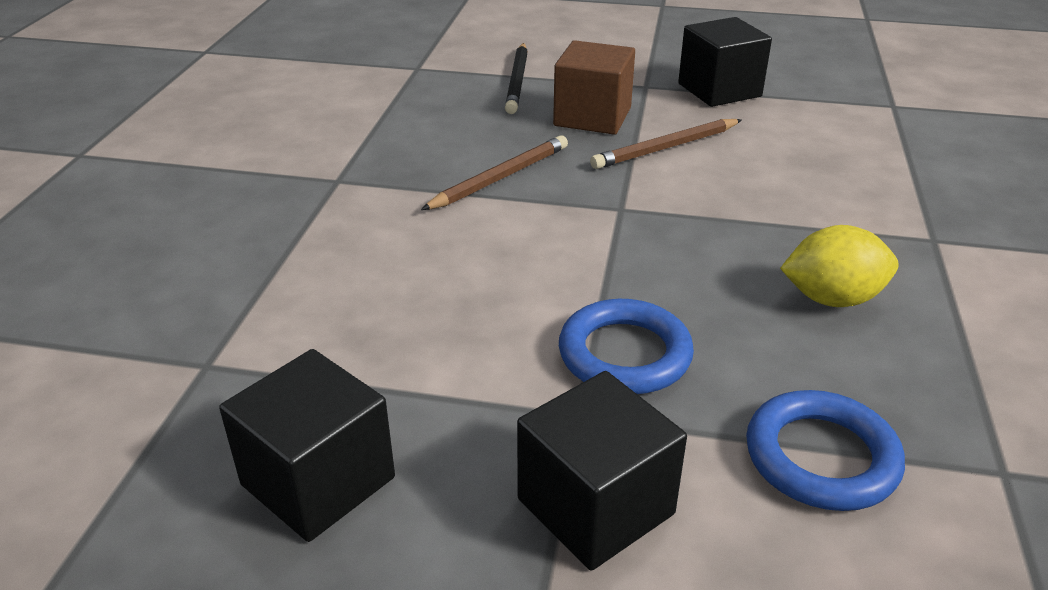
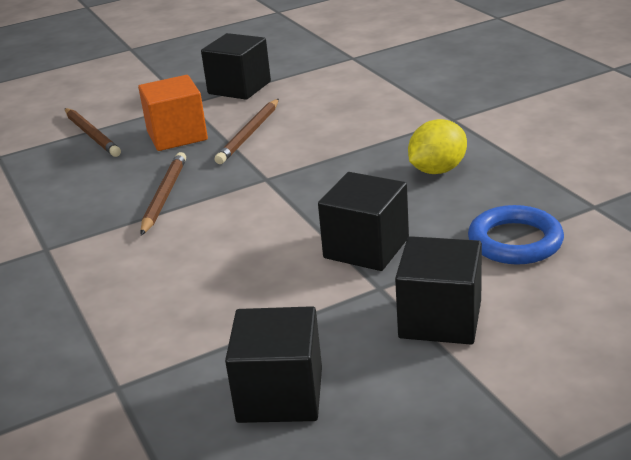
camera: 35 degrees left, 5 degrees down
black pencil [505,43,528,114] -> brown pencil [65,108,121,157]
brown cube [553,40,635,135] -> orange cube [138,75,208,151]
blue ring [559,299,694,394] -> black cube [318,172,409,271]

